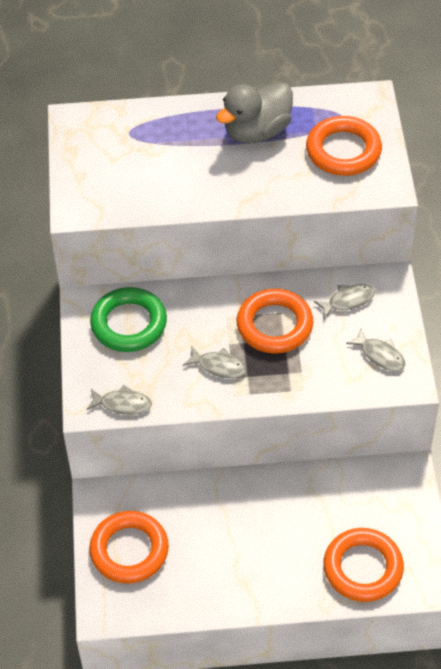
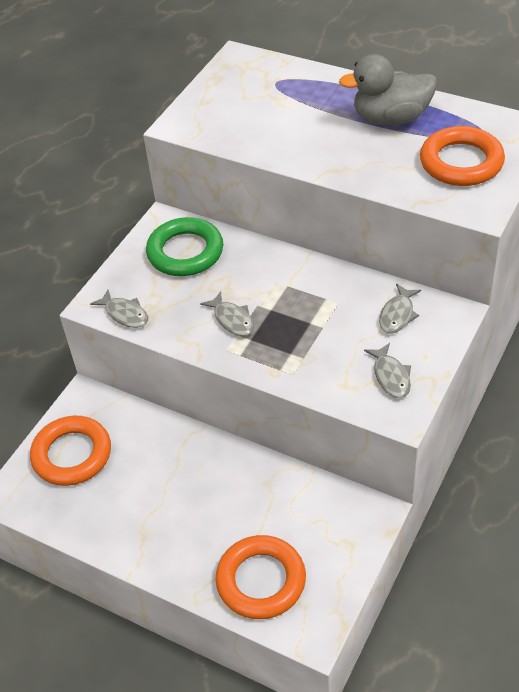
camera: 35 degrees right, 5 degrees down
orange ring [237,289,313,353] -> none
grey fish [314,284,375,319] -> grey fish turned 105 degrees clockwise [379,284,421,334]

